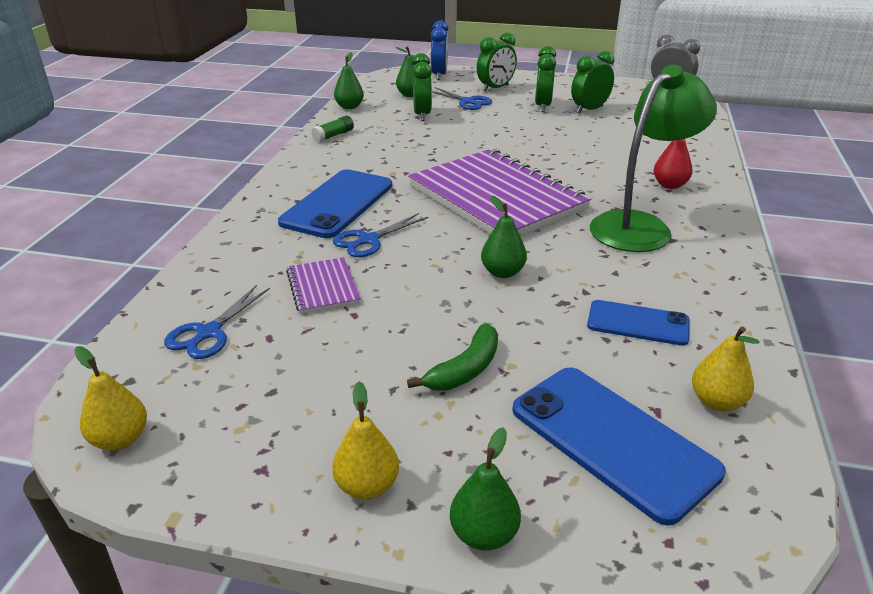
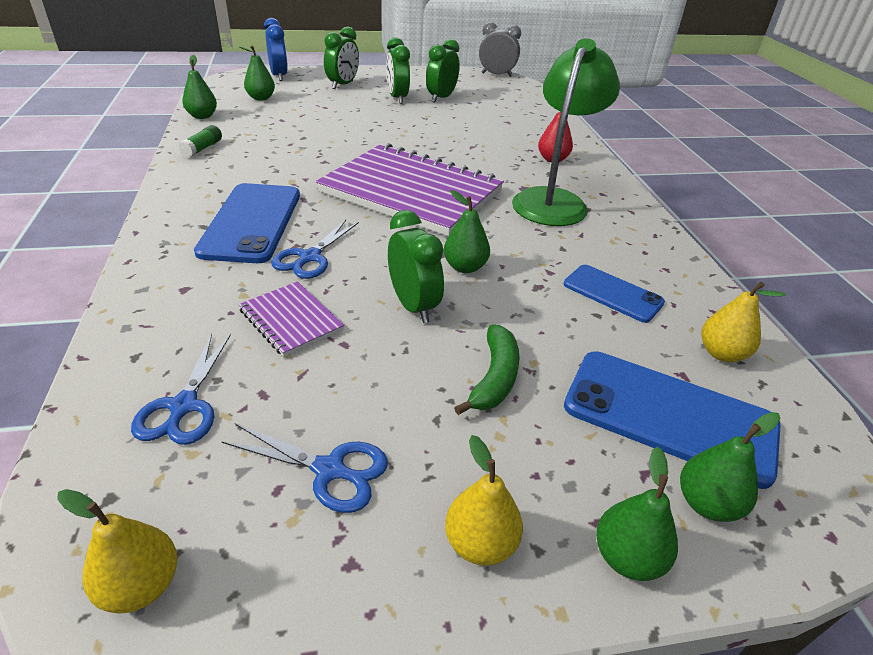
camera: 25 degrees left, 5 degrees up
green clock [412,53,432,121] -> green clock moved to [388,210,444,323]
blue scissors [432,87,492,110] -> blue scissors moved to [221,423,388,513]
blue phone [587,300,690,346] -> blue phone turned 45 degrees clockwise [563,265,665,323]
none -> green pear [680,412,781,522]

